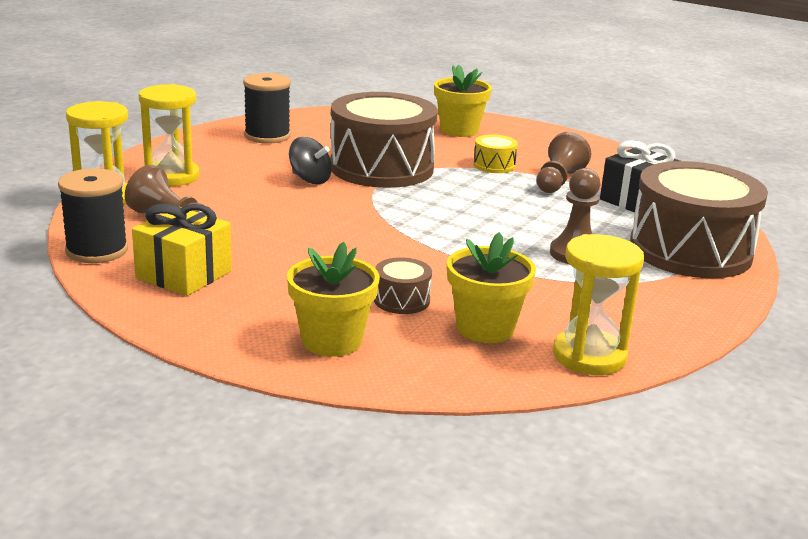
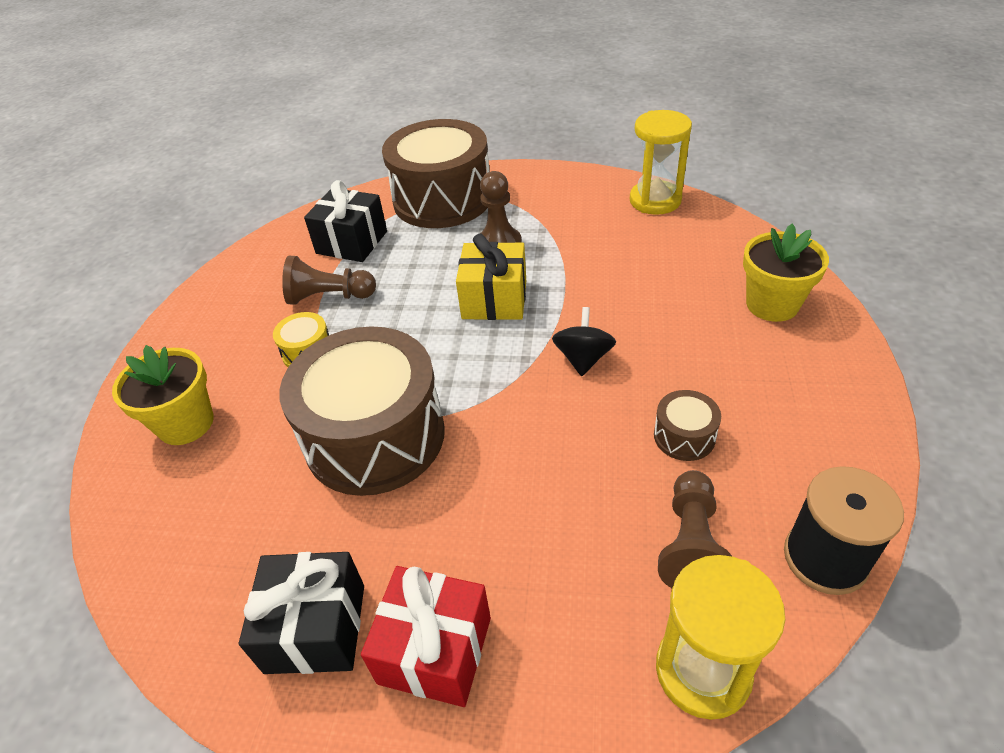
camera: 110 degrees left, 20 degrees up
yellow gift [132,203,232,296] -> yellow gift moved to [456,234,526,320]
yellow hourglass [139,84,199,186] -> none
black spool [243,73,291,144] -> black gift [239,552,364,674]
black spinning top [289,137,332,184] -> black spinning top moved to [552,307,616,376]
brown drum [374,257,432,314] -> brown drum moved to [654,390,721,461]
yellow flower pot [447,232,536,343] -> none
none -> red gift [361,566,491,707]

